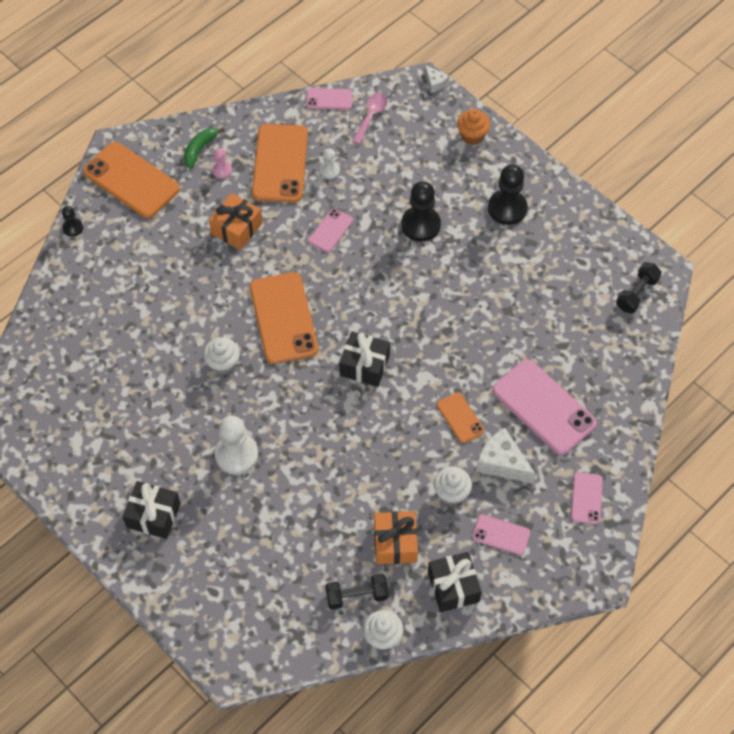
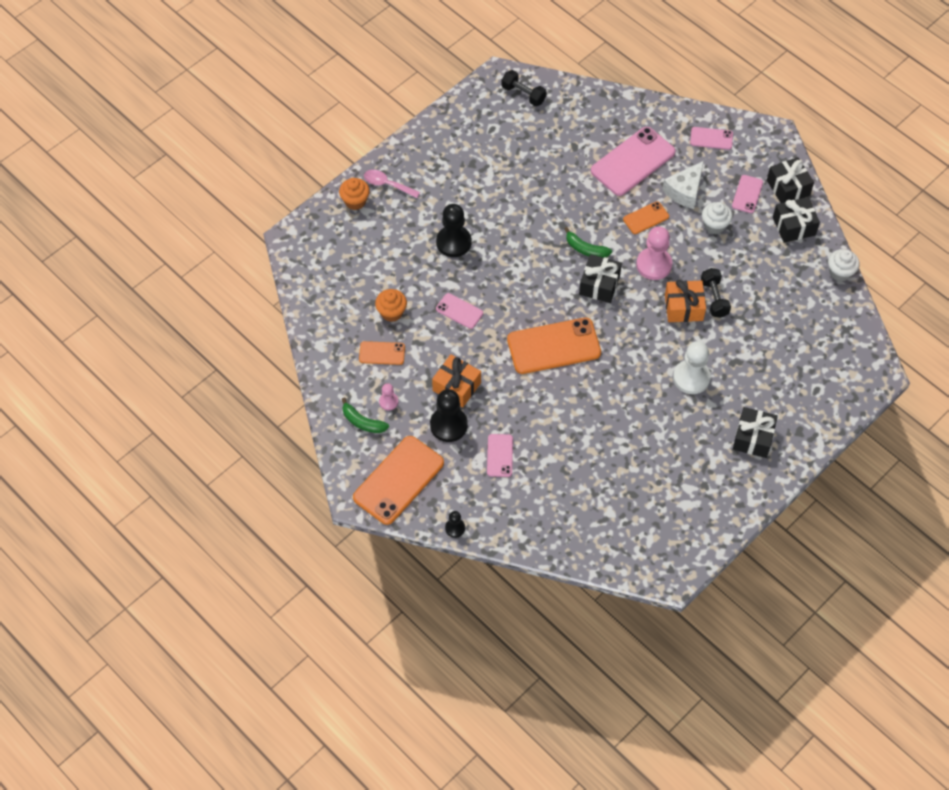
camera: 90 degrees left, 0 degrees up
white cupcake [203,337,240,375] -> none
orange phone [252,124,308,202] -> orange phone [359,341,405,365], size x0.51
pink phone [306,88,353,110] -> pink phone moved to [487,434,513,477]
white pawn [320,148,340,179] -> orange cupcake [375,289,407,322]
black dumbbell [325,574,389,609] -> black dumbbell moved to [701,268,731,318]
pink spoon [352,93,387,144] -> pink spoon moved to [364,170,420,198]
orange gift [374,511,418,564] -> orange gift moved to [665,280,706,322]
white cheese [425,65,449,93] -> none
black pawn [488,165,528,225] -> black pawn moved to [430,389,468,442]
none -> green banana [564,227,612,258]
none -> pink pawn [636,227,672,280]
none -> black gift [767,157,814,203]

